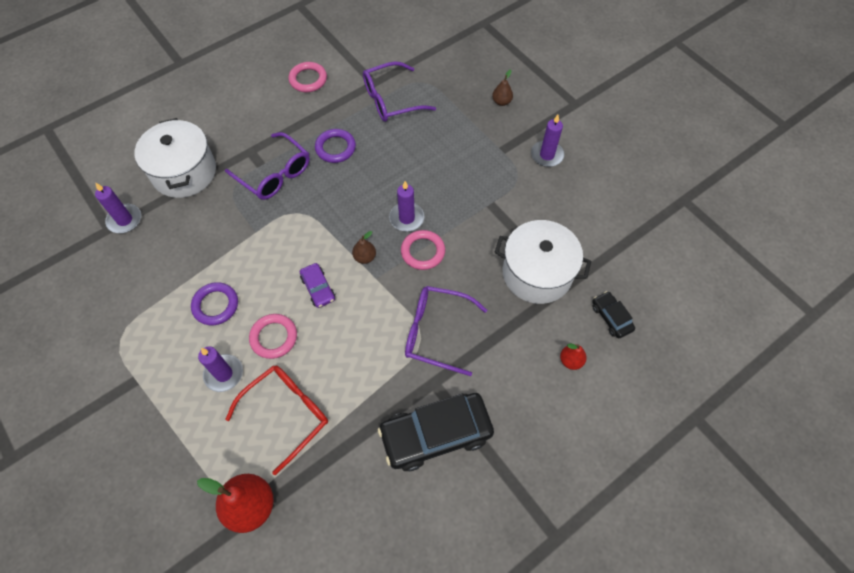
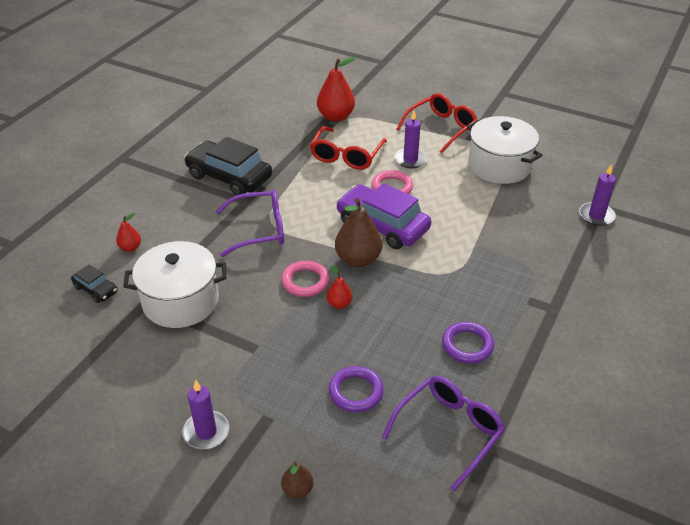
camera: 155 degrees right, 20 degrees down
white pot [134,118,216,198] -> white pot moved to [467,116,542,184]
purple ring [191,282,238,325] -> purple ring moved to [329,366,384,412]
purple glasses [225,132,310,200] -> none
pink ring [288,62,327,92] -> none
purple car [300,263,335,308] -> purple car [336,183,432,249], size x2.07
brown pear [352,231,376,264] -> brown pear [335,198,383,267], size x1.93
black car [378,393,494,471] -> black car turned 105 degrees counterclockwise [184,137,272,195]
purple candle [389,181,424,232] -> red pear [327,265,352,309]
none -> red glasses [397,93,477,154]

